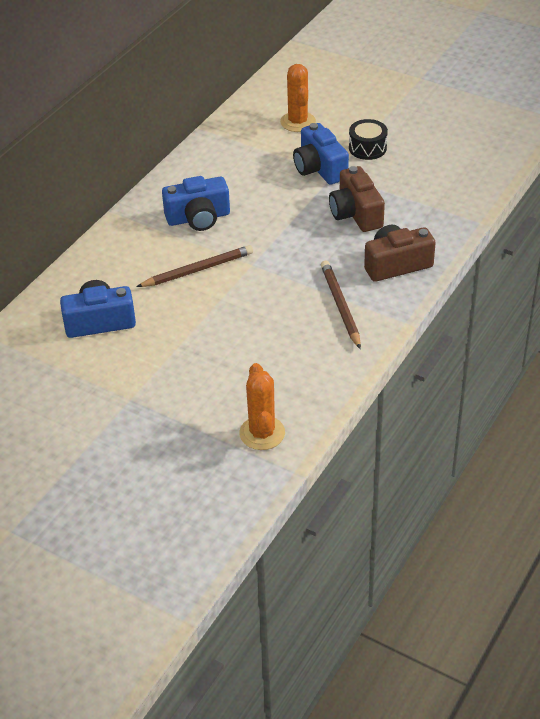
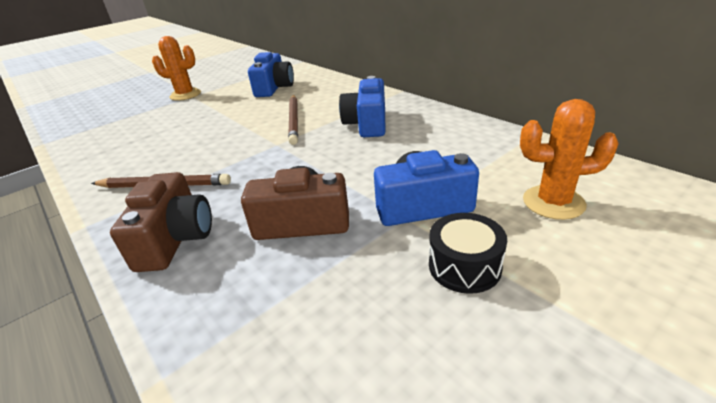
camera: 110 degrees right, 10 degrees down
orange cactus [239,363,285,450] -> orange cactus moved to [152,36,201,101]

